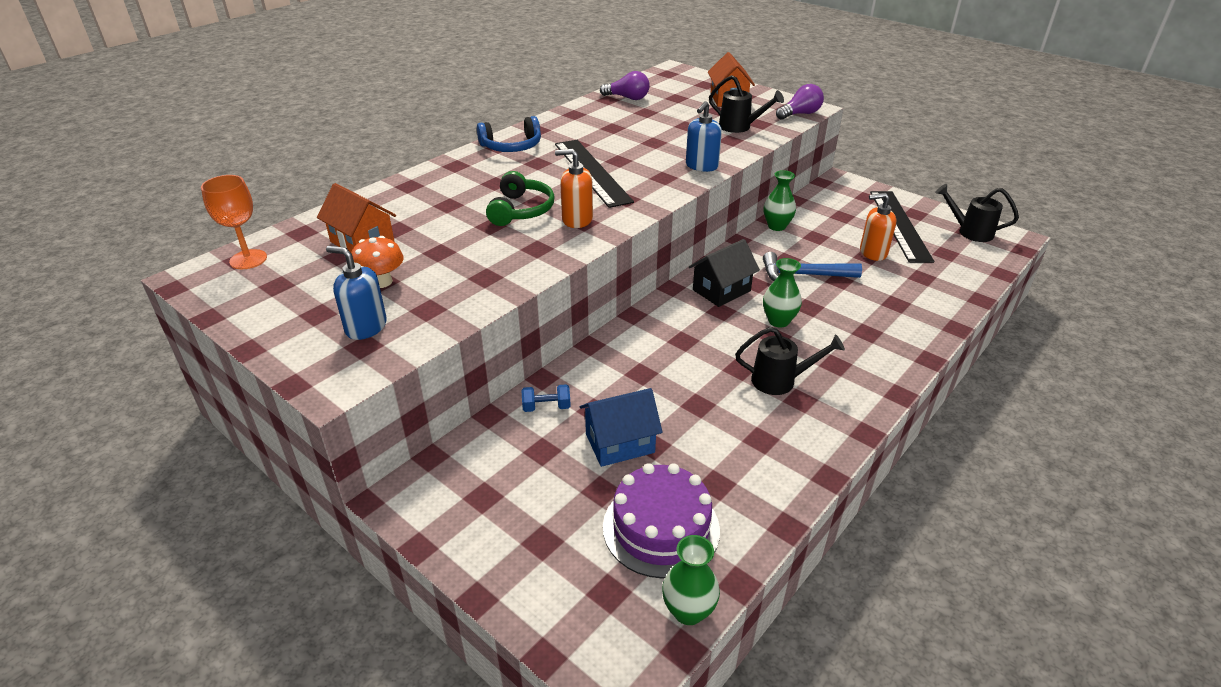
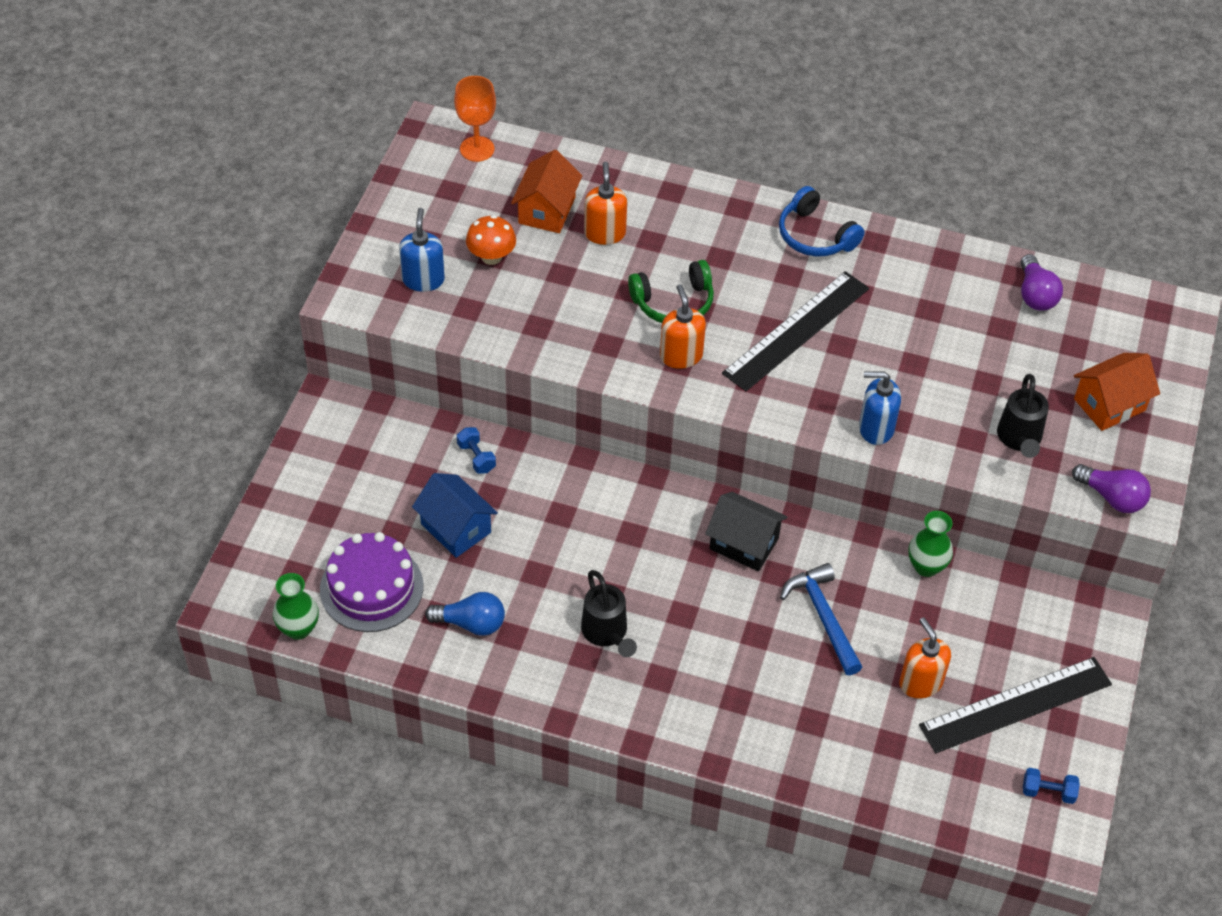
camera: 65 degrees right, 15 degrees up
green vase [763,258,802,328] -> none
black watering can [935,184,1019,242] -> blue dumbbell [1023,768,1080,804]
none -> blue light bulb [425,592,505,636]
none -> orange soap dispenser [584,162,627,245]

